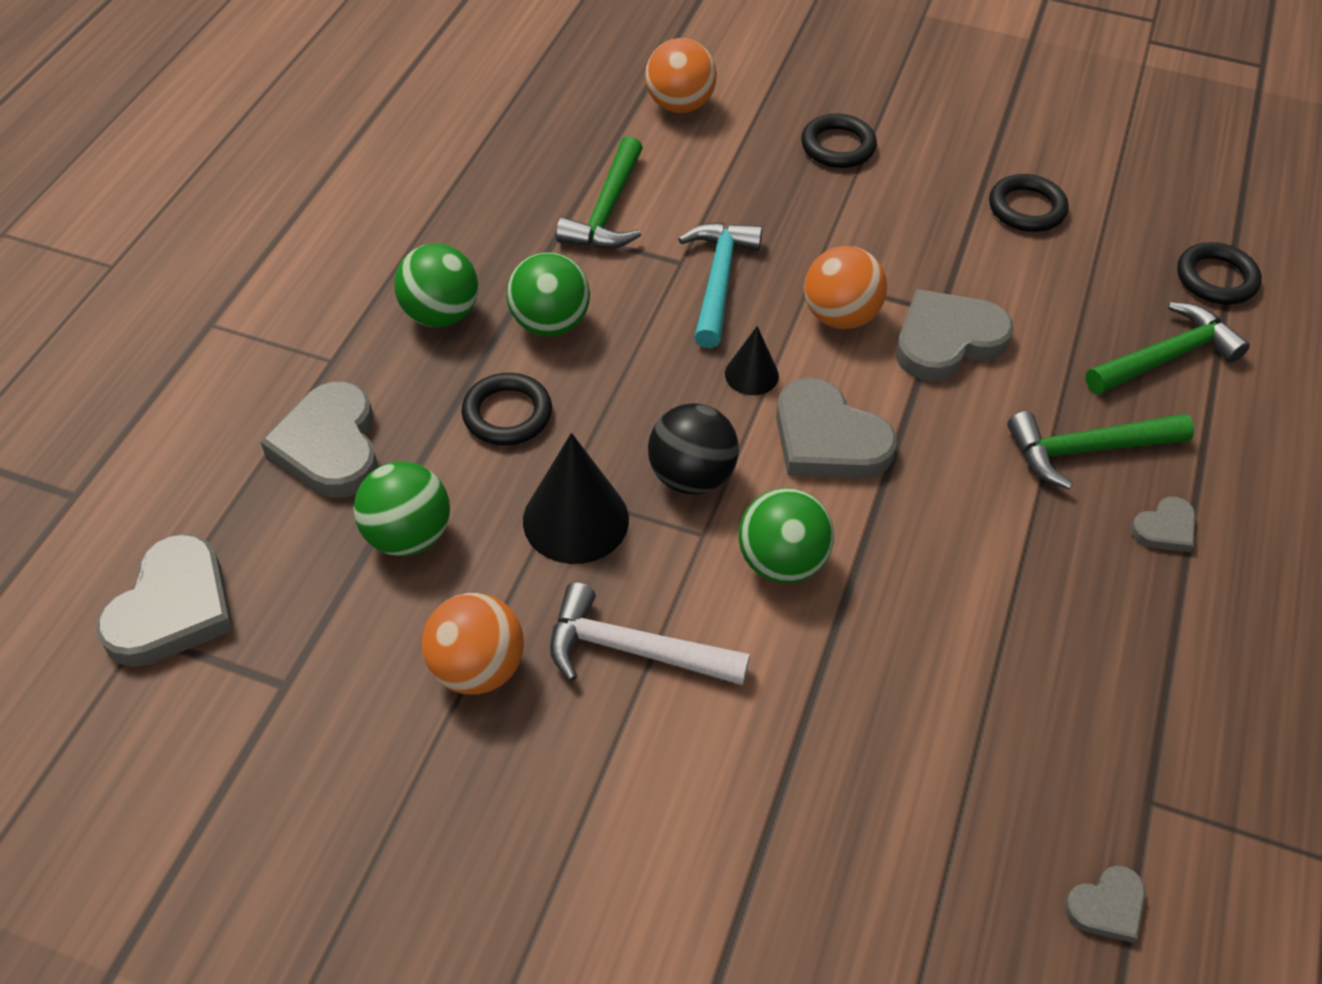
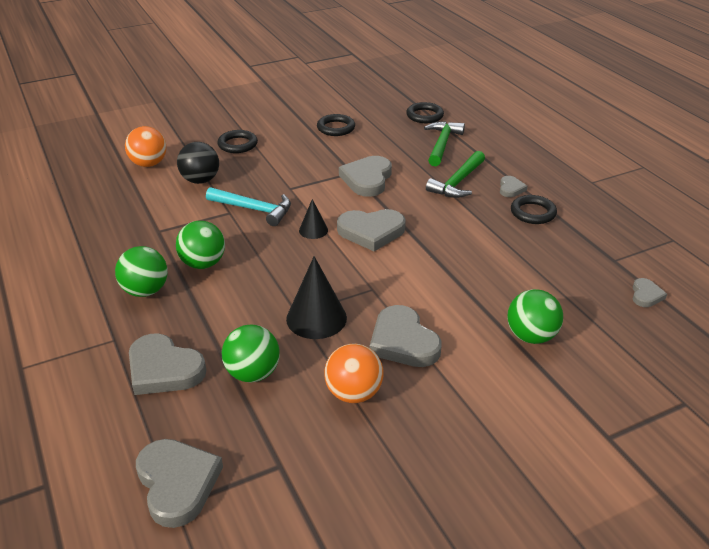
camera: 45 degrees left, 15 degrees down
black ring [461,373,552,445] -> black ring moved to [511,195,557,224]
white hammer [550,582,750,685] -> grey heart [370,305,442,367]
green hammer [556,136,643,249] -> none
black ball [648,403,739,494] -> black ball moved to [177,142,219,184]
turquoise hammer [678,222,762,348] -> turquoise hammer turned 150 degrees clockwise [206,187,291,226]
green ball [739,488,834,583] -> green ball moved to [508,289,563,344]
orange ball [804,246,887,329] -> none

